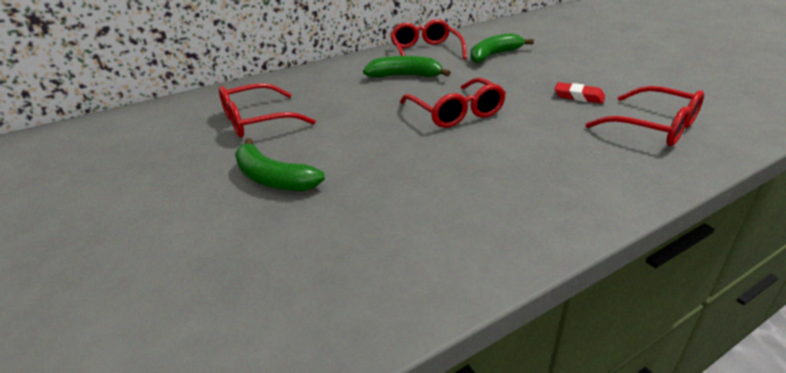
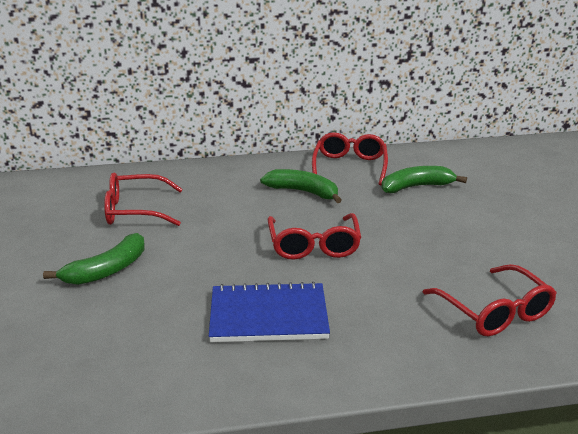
camera: 20 degrees right, 5 degrees down
green banana [235,138,325,191] -> green banana turned 105 degrees counterclockwise [43,233,145,285]
red eraser [555,82,605,104] -> none
none -> blue notebook [209,282,330,342]

